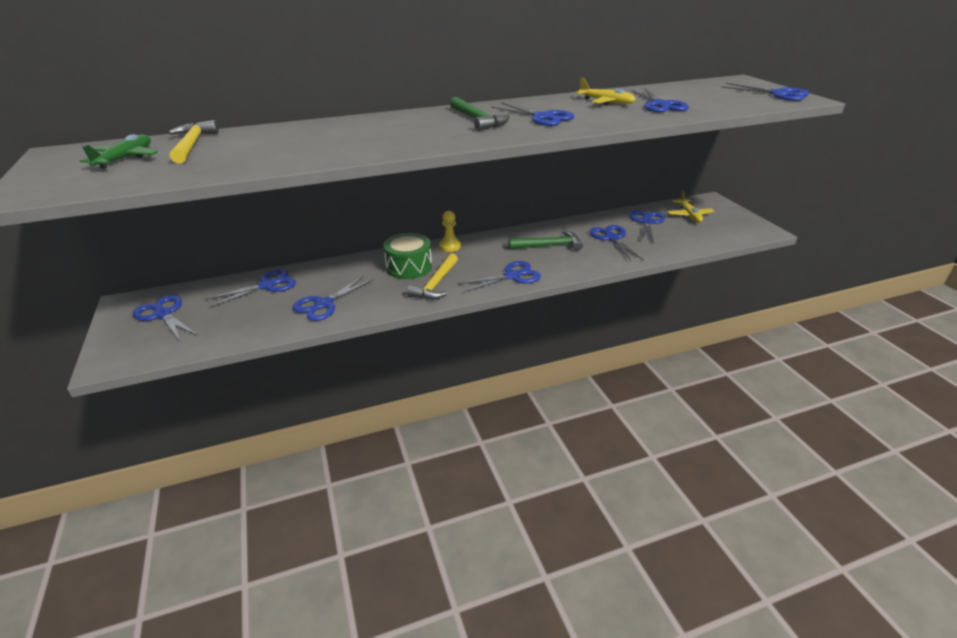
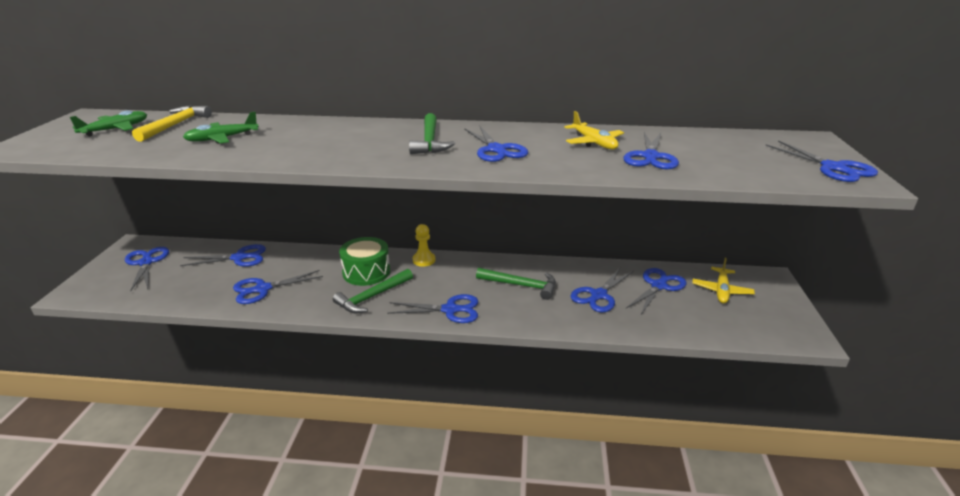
camera: 25 degrees right, 5 degrees down
yellow hammer [407,253,458,300] -> green hammer [333,269,413,313]
blue scissors [589,225,644,261] -> blue scissors turned 150 degrees counterclockwise [571,268,634,312]
none -> green plane [183,112,259,144]

